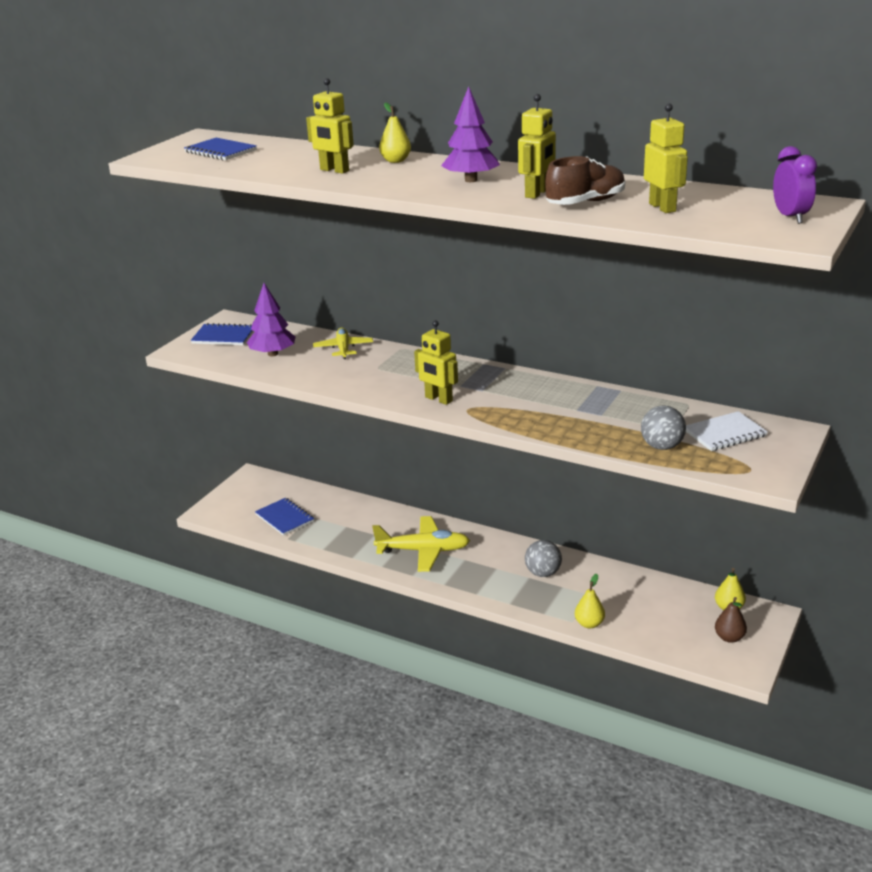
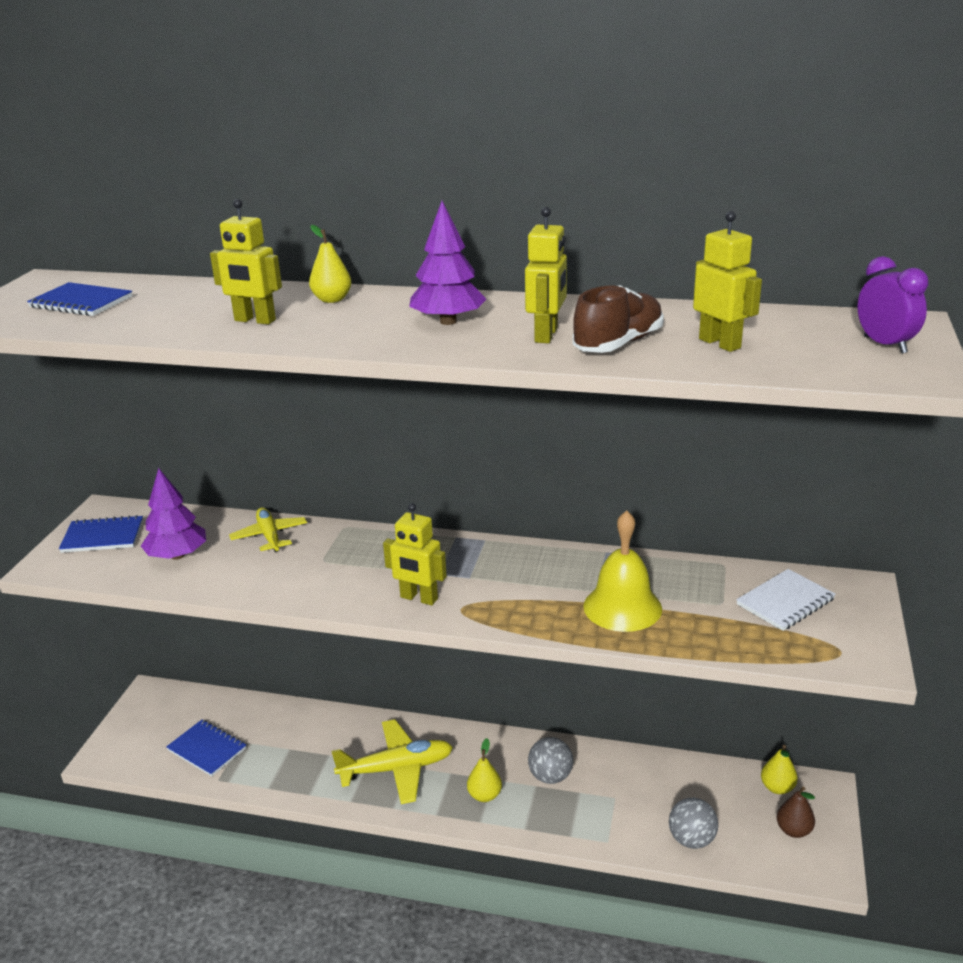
camera: 15 degrees left, 0 degrees up
yellow pear [575,574,605,628] -> yellow pear moved to [467,738,502,802]
grey ball [641,405,686,450] -> grey ball moved to [669,798,718,849]
none -> yellow bell [583,510,662,632]

